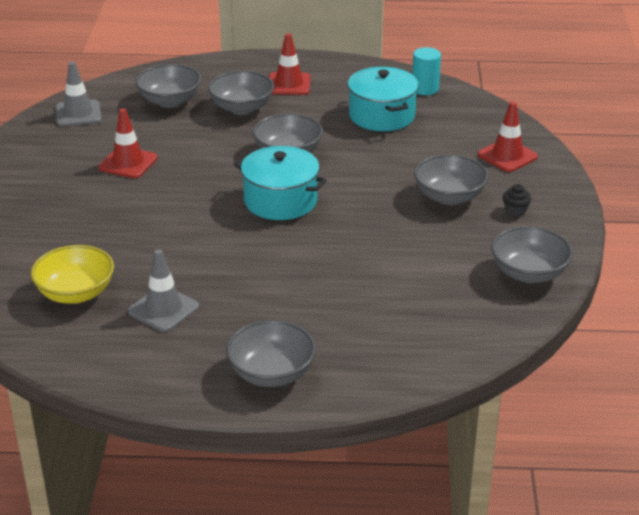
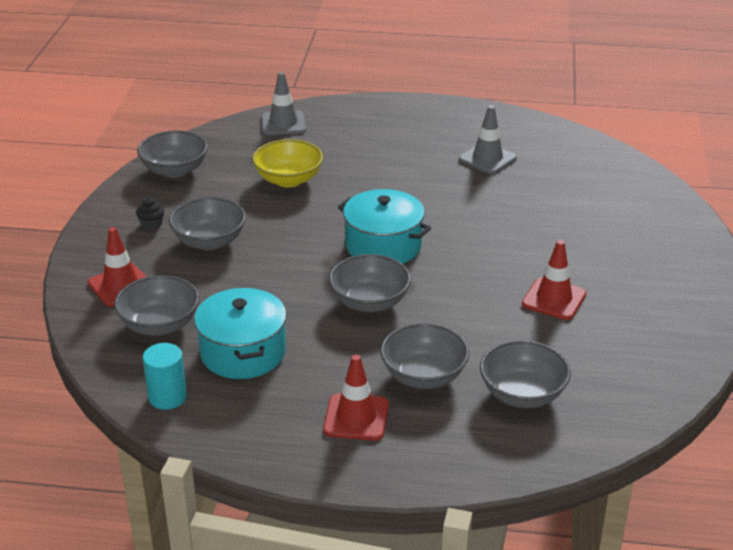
camera: 175 degrees left, 0 degrees up
yellow bowl [31,245,114,304] -> yellow bowl moved to [252,139,323,187]
grey traffic cone [56,61,102,126] -> grey traffic cone moved to [261,72,306,135]
grey bowl [226,320,316,387] -> grey bowl moved to [114,275,199,336]

